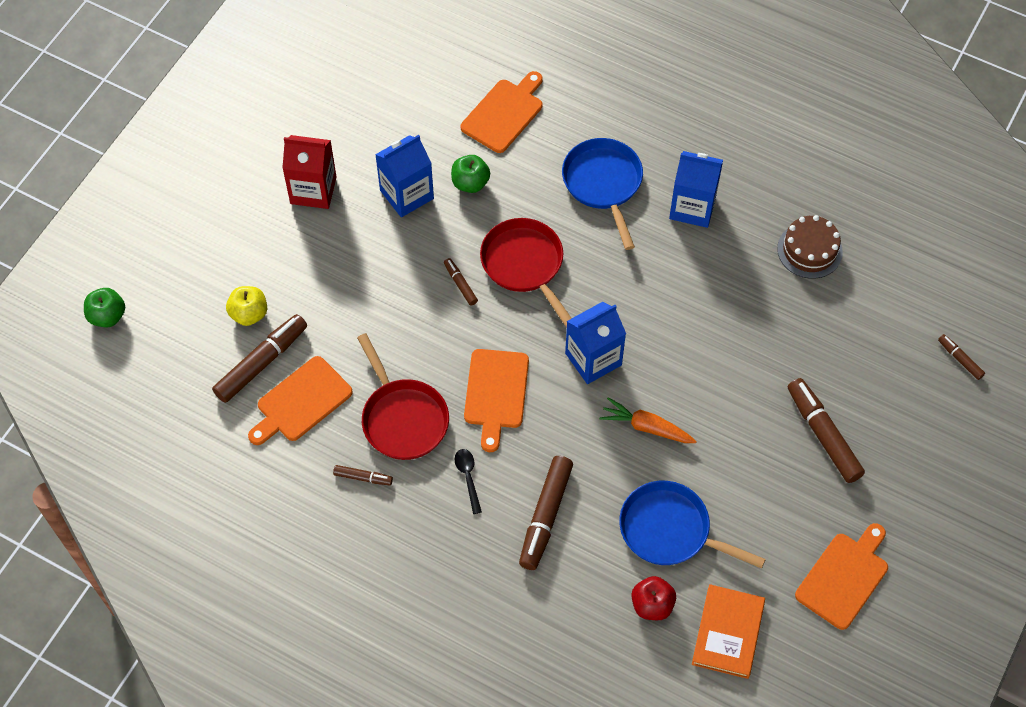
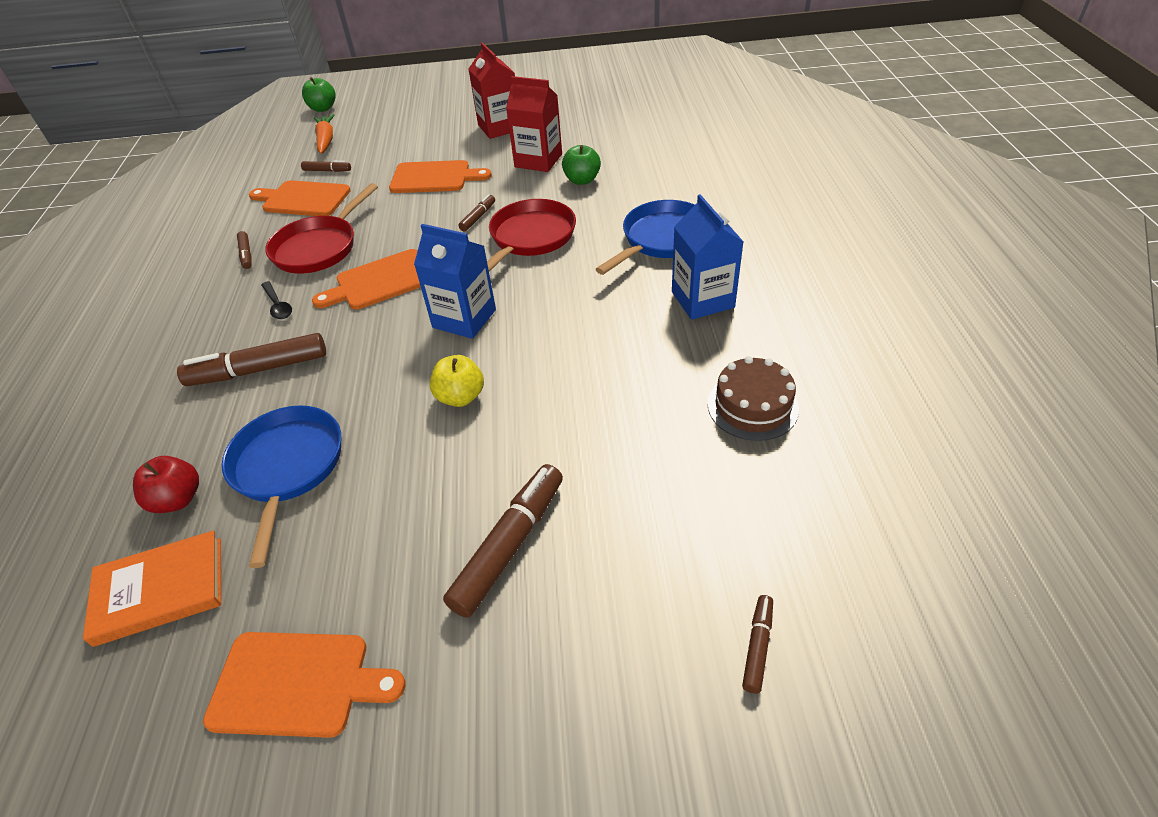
camera: 60 degrees right, 15 degrees down
brown marker [212,314,307,403] -> brown marker [301,161,351,172], size x0.50
yellow apple [226,286,267,326] -> yellow apple moved to [430,355,484,407]
blue carton [375,135,434,217] -> red carton [506,76,562,172]
black spoon [454,449,482,514] -> black spoon turned 105 degrees clockwise [261,281,292,319]
orange cutting board [461,71,543,153] -> orange cutting board moved to [389,160,492,193]
orange carrot [599,397,697,443] -> orange carrot moved to [314,114,335,154]

